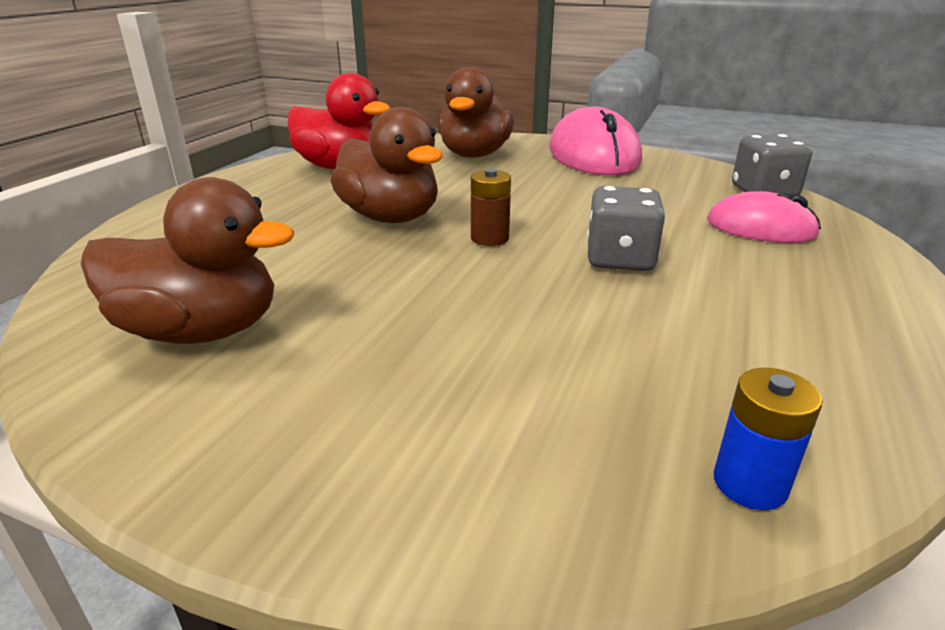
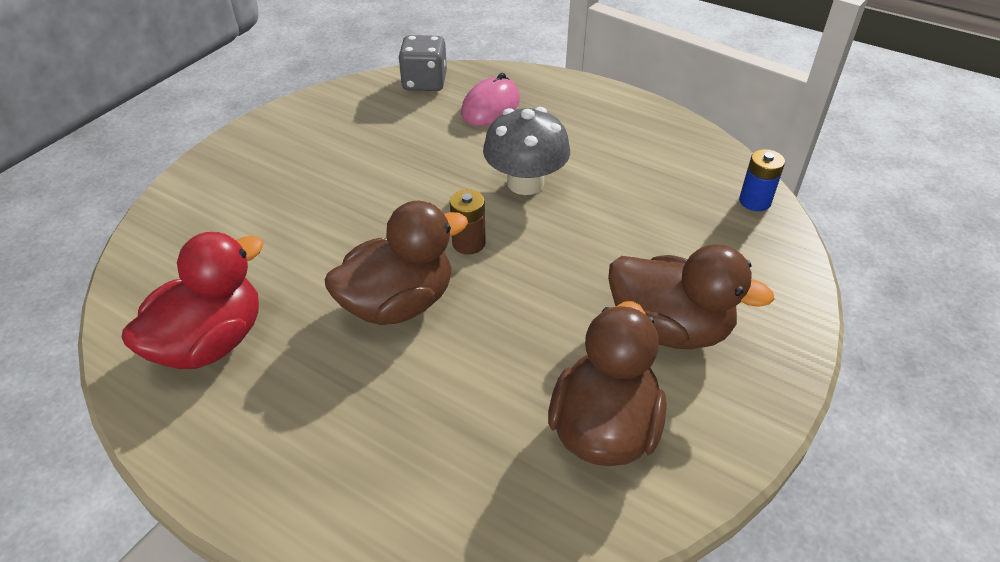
camera: 80 degrees left, 15 degrees up
brown duck [438,67,514,158] -> brown duck moved to [608,244,774,349]
pink mouse [549,106,642,176] -> none
grey dice [587,186,665,271] -> grey mushroom [483,107,570,195]

